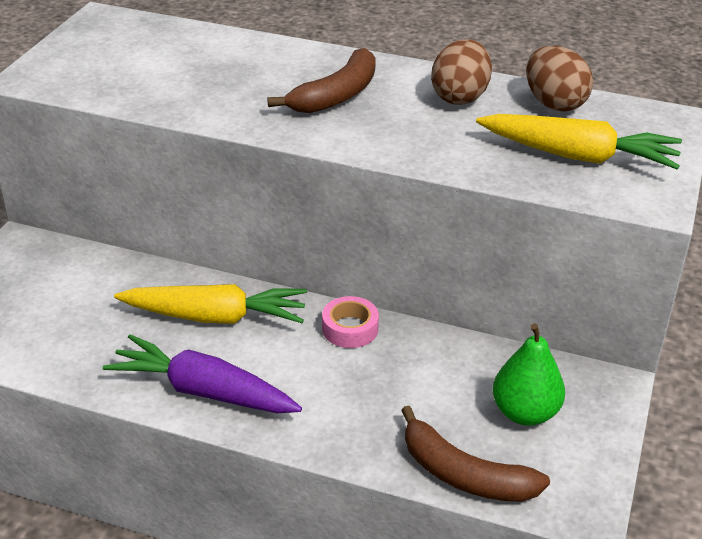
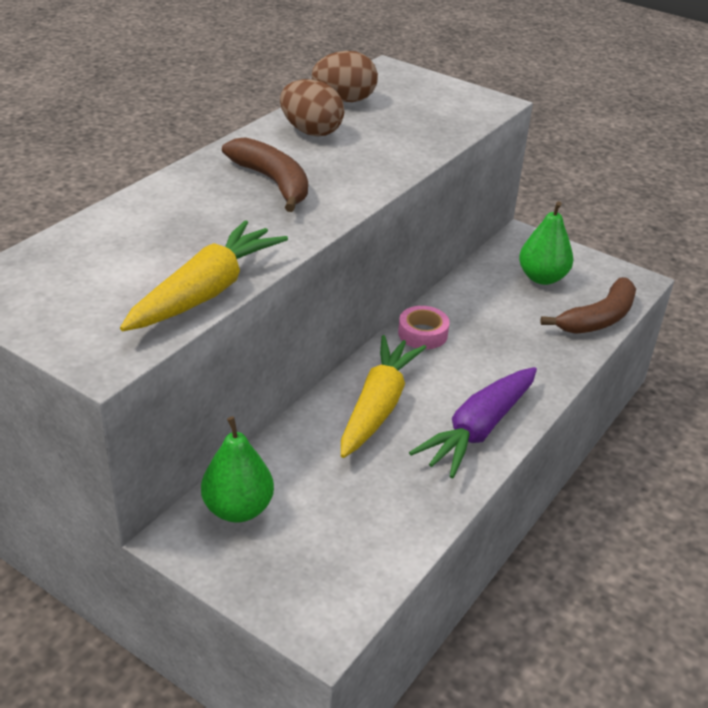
camera: 75 degrees left, 0 degrees up
yellow carrot [476,114,682,170] -> yellow carrot moved to [120,220,288,331]
none -> green pear [201,416,274,523]

